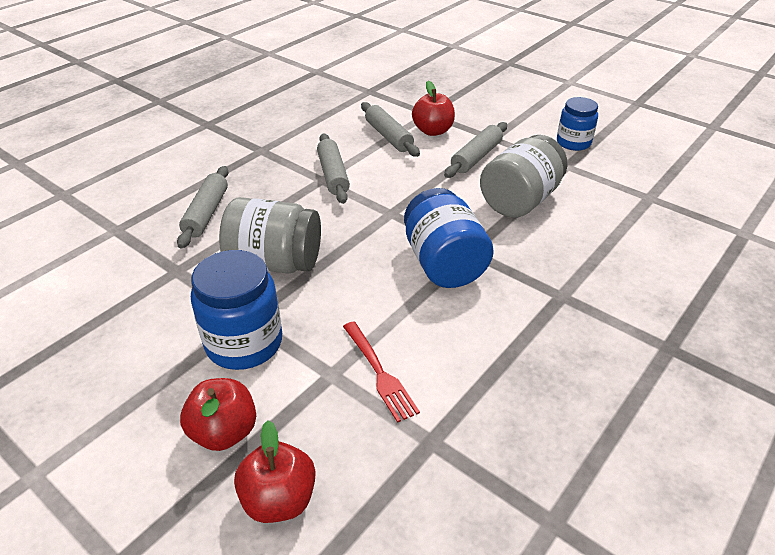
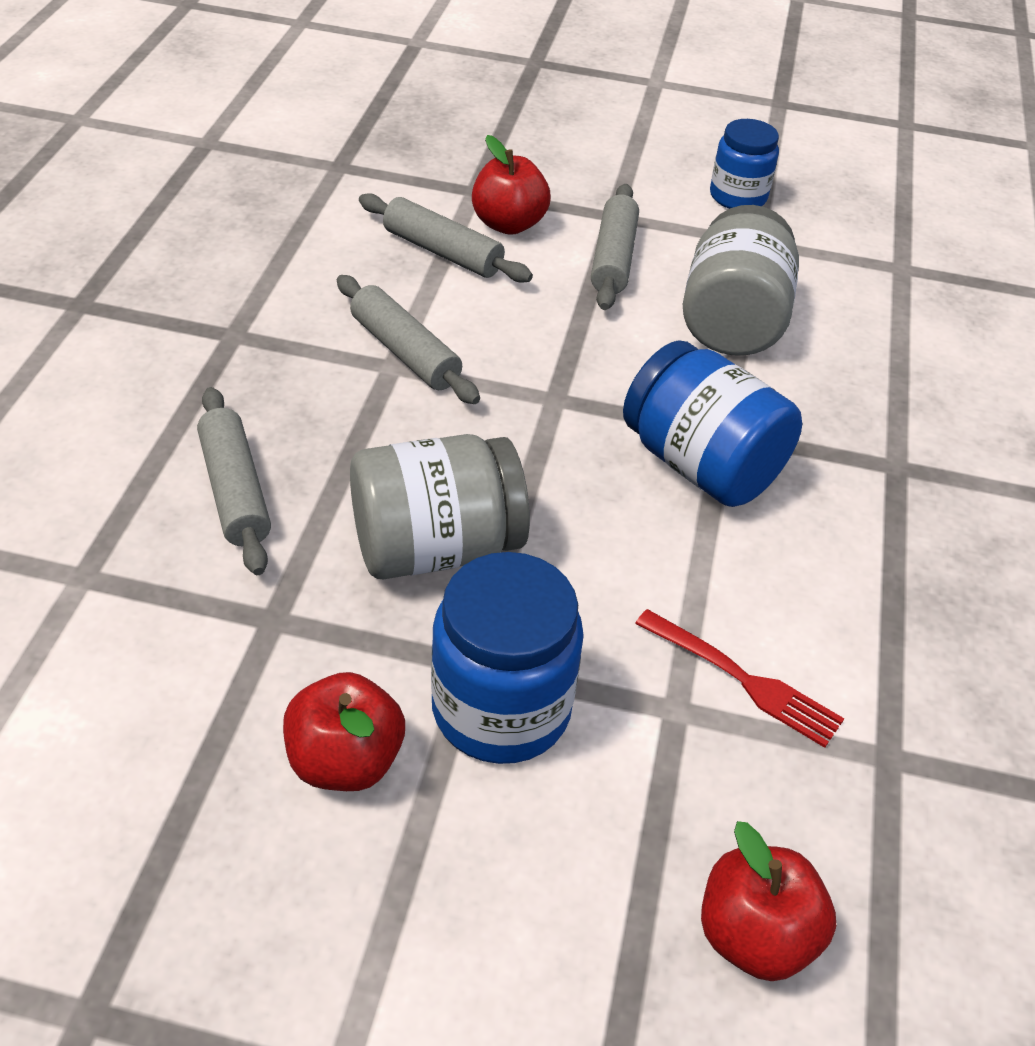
camera: 30 degrees left, 5 degrees up
red apple [180,378,256,451] -> red apple moved to [283,672,405,791]

